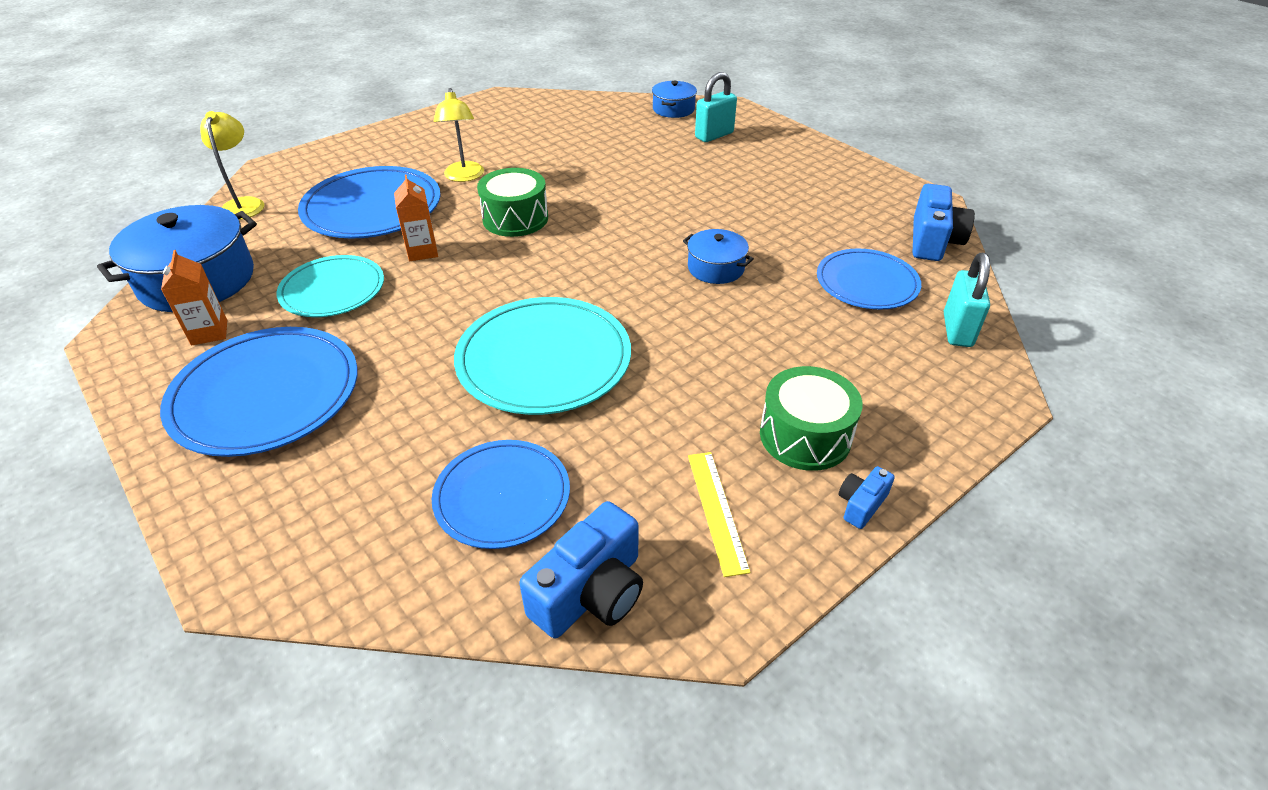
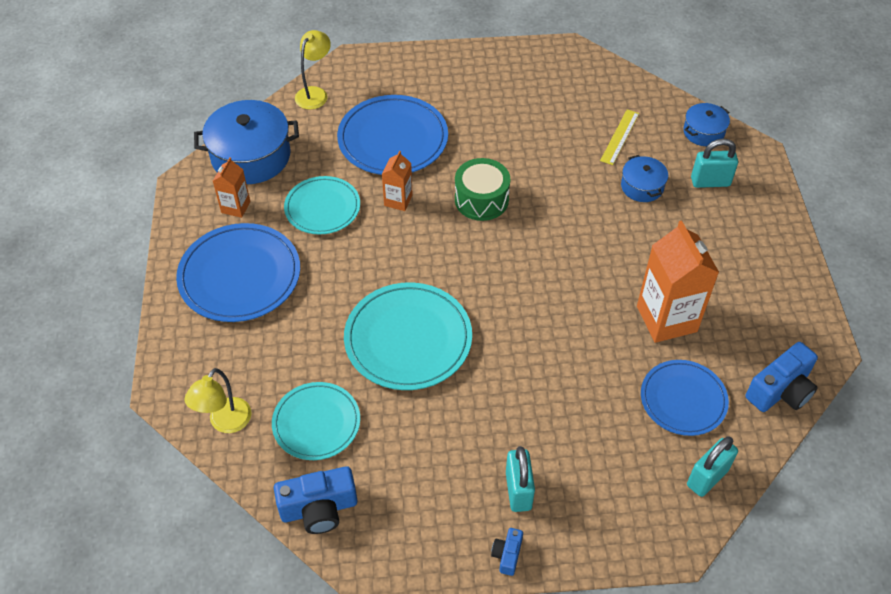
camera: 35 degrees right, 10 degrees up
blue plate [432,440,570,549] -> turquoise plate [272,382,360,460]
yellow lamp [434,88,484,182] -> yellow lamp moved to [184,368,252,433]
blue pot [683,229,754,284] -> blue pot moved to [621,155,668,202]
yellow ruler [688,452,751,577] -> yellow ruler moved to [600,109,639,165]
green drum [760,366,863,471] -> turquoise padlock [506,446,535,512]
blue camera [839,466,895,529] -> blue camera turned 60 degrees counterclockwise [491,528,523,576]
none -> orange carton [637,220,719,343]

